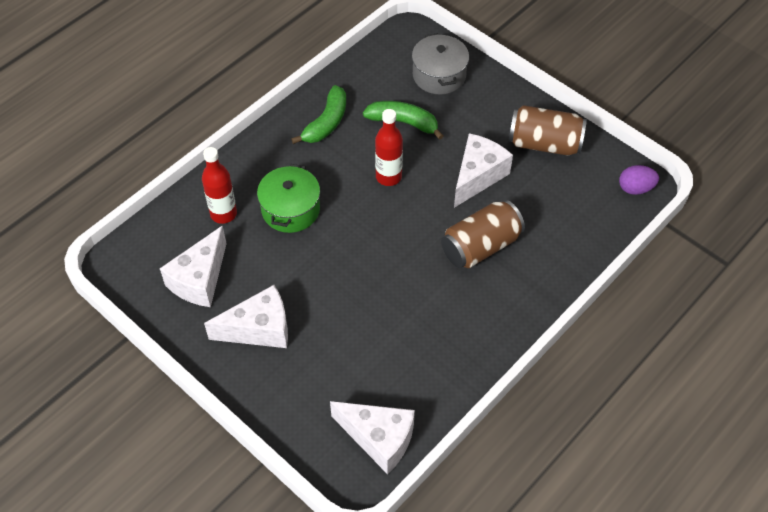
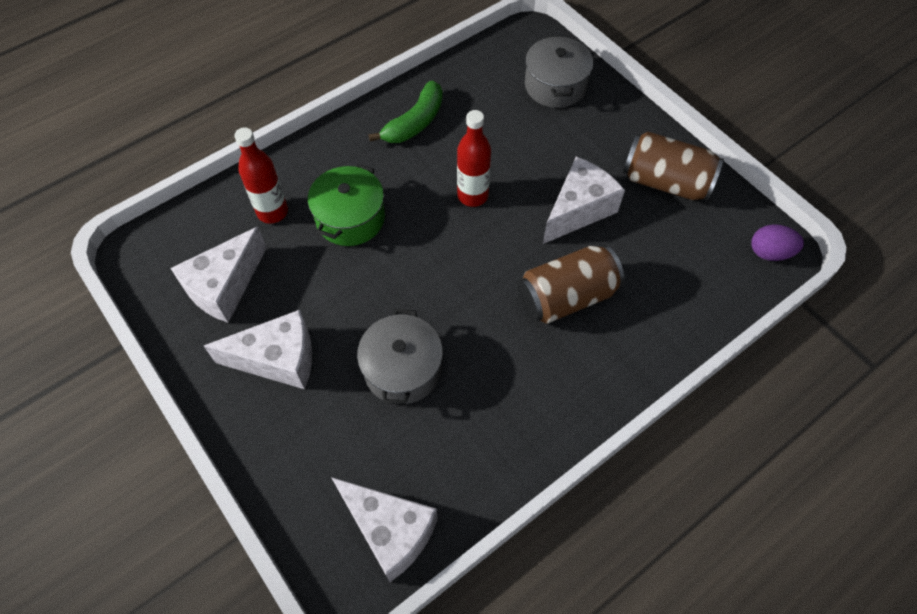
camera: 10 degrees right, 5 degrees up
green banana [363,101,443,140] -> none
none -> grey pot [357,309,443,405]

